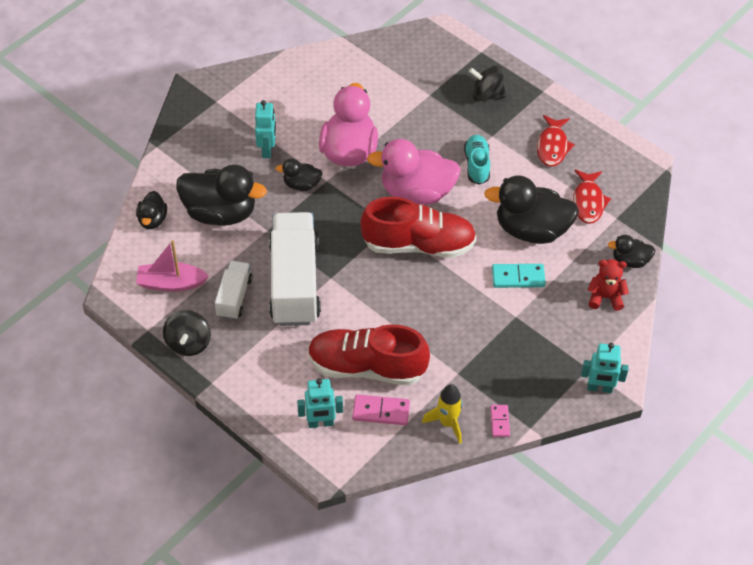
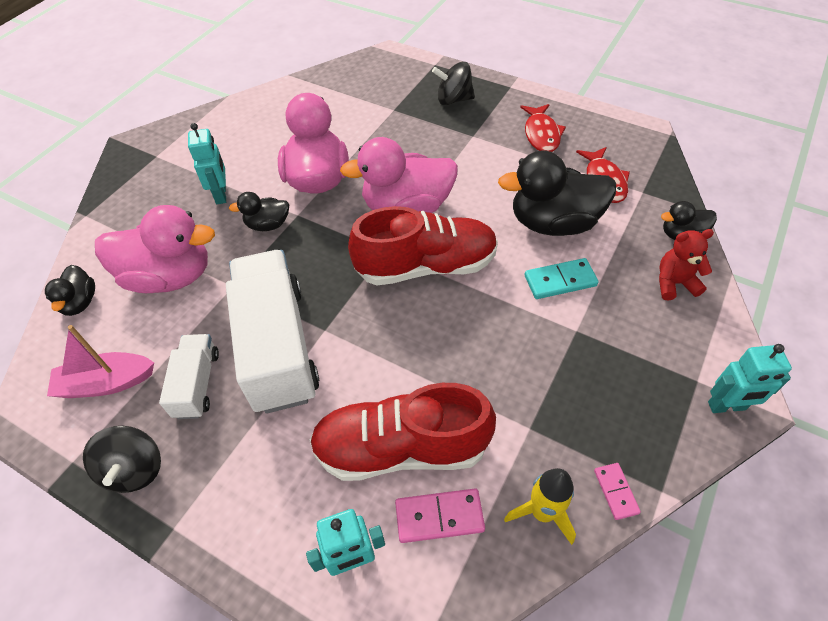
camera: 10 degrees left, 0 degrees up
black duck [176,164,267,226] -> pink duck [95,205,215,293]
turquoise shoe [464,135,490,185] -> none

